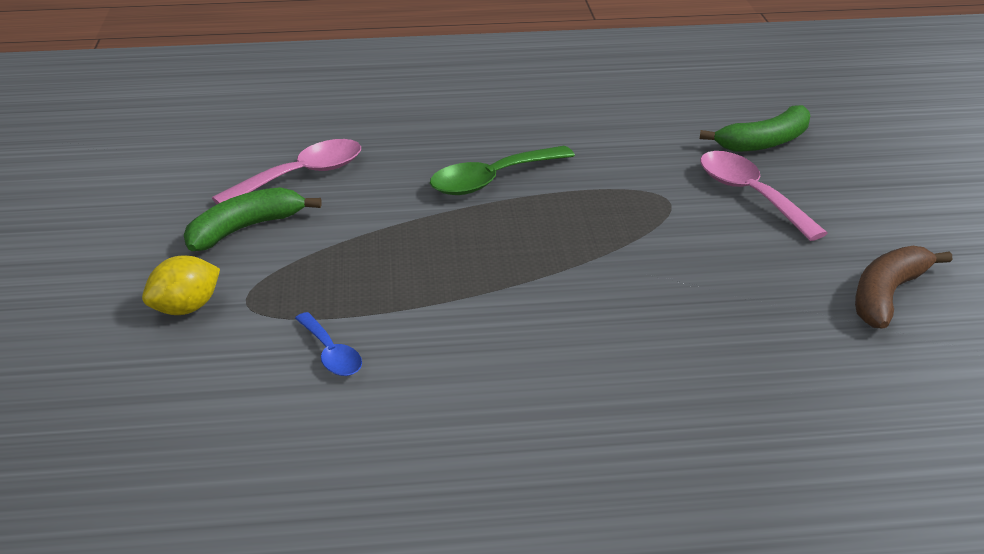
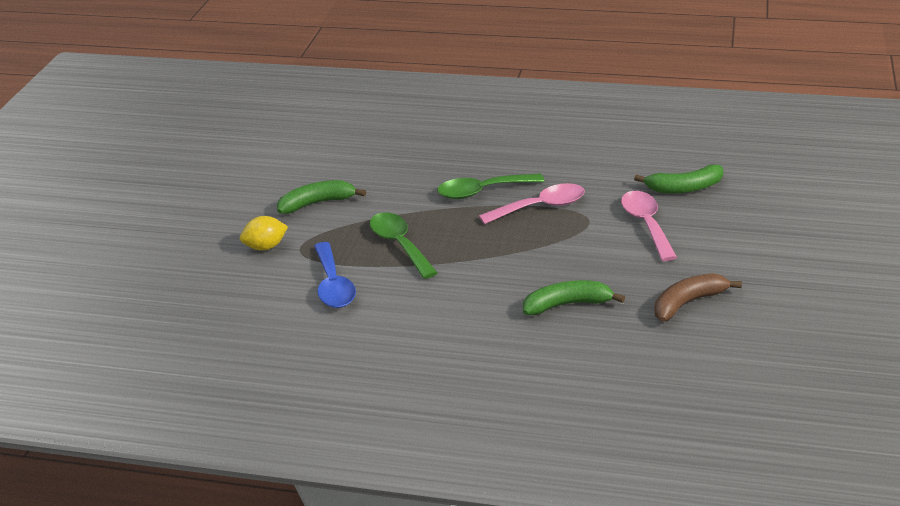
camera: 20 degrees right, 0 degrees up
pink spoon [212,139,361,204] -> pink spoon moved to [479,183,585,224]
blue spoon [295,312,362,376] -> blue spoon [314,242,356,308], size x1.70
none -> green spoon [370,212,438,279]
none -> green banana [523,280,625,315]

